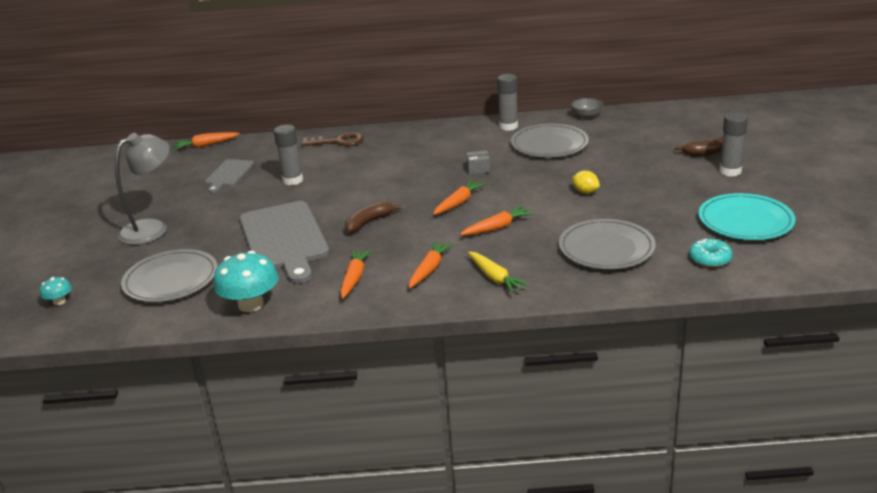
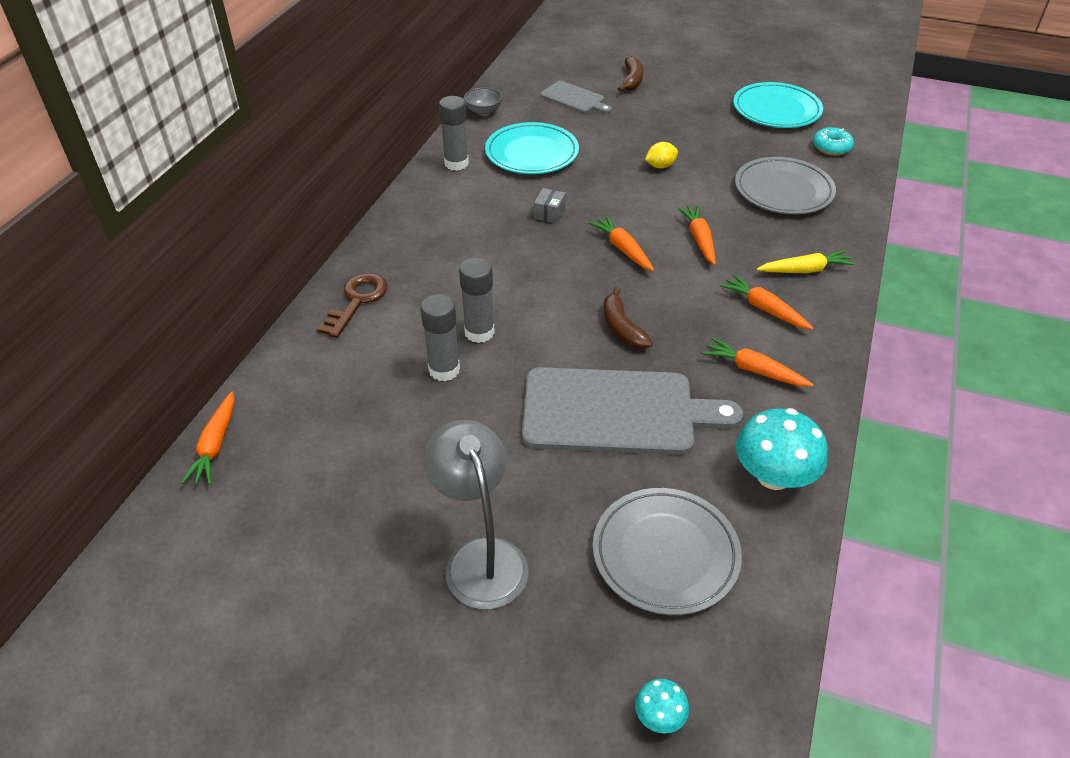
camera: 70 degrees left, 15 degrees up
grey cutting board [205,159,254,193] -> grey cutting board moved to [540,81,612,113]
grey plate [511,123,589,157] -> turquoise plate [485,122,579,174]
grey glue stick [719,112,748,177] -> grey glue stick moved to [459,258,495,343]

